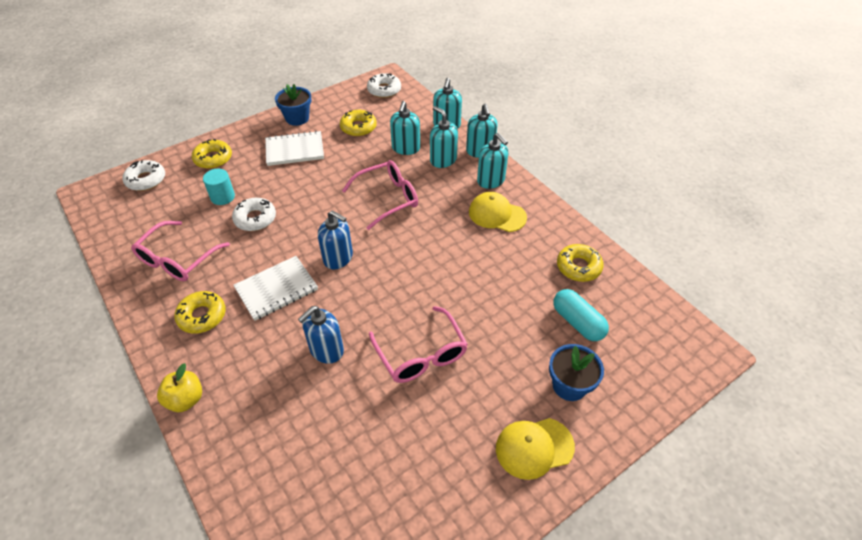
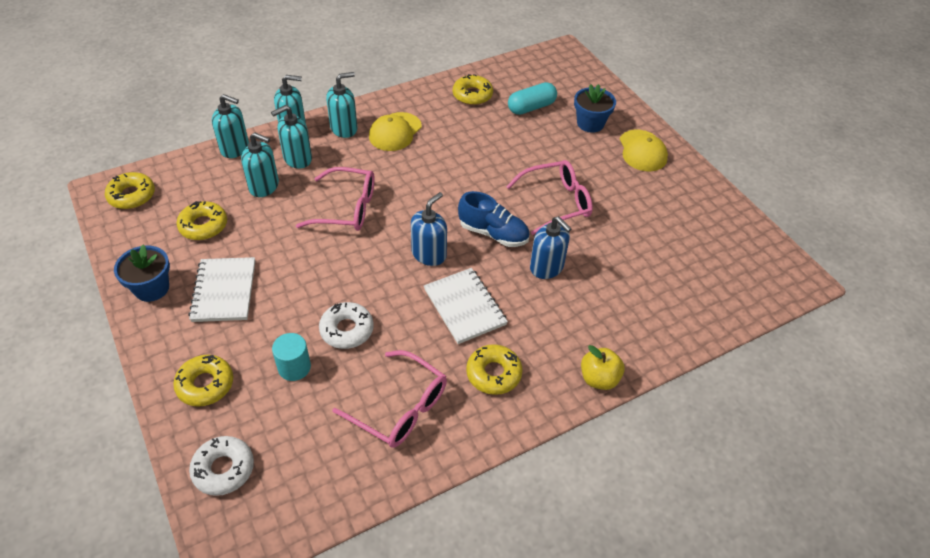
camera: 85 degrees left, 0 degrees up
pink glasses [342,160,418,230] -> pink glasses turned 120 degrees clockwise [296,167,375,231]
white donut [367,73,401,98] -> yellow donut [105,172,155,209]
none -> blue shoe [458,191,530,247]

